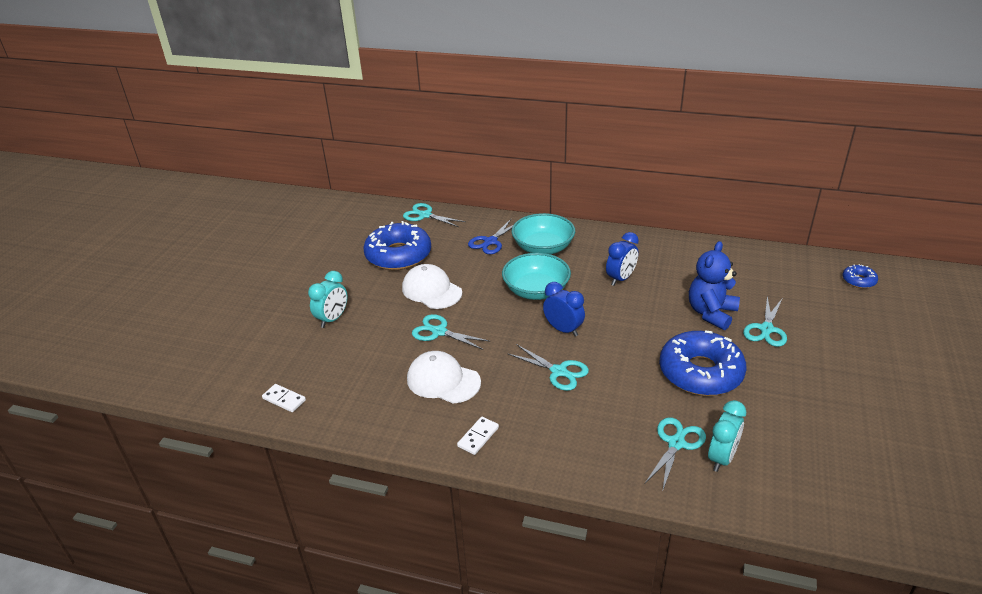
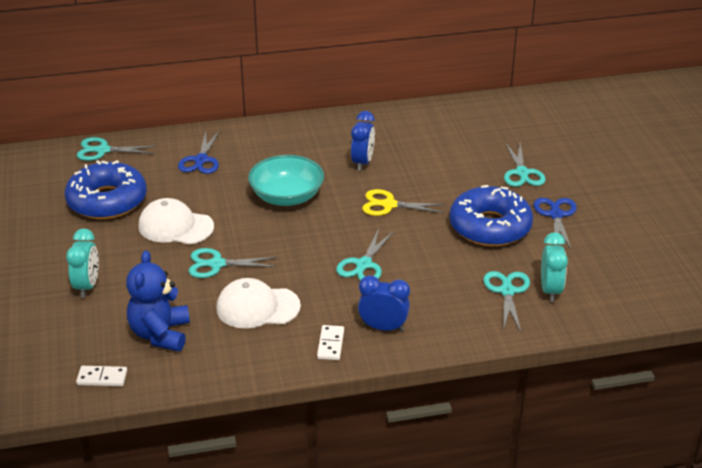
camera: 30 degrees left, 0 degrees up
turquoise scissors [507,344,589,391] -> turquoise scissors turned 105 degrees clockwise [336,228,394,281]
turquoise bowl [512,213,575,254] -> none
blue clock [543,282,585,337] -> blue clock moved to [358,275,410,332]
blue teddy bear [689,241,740,330] -> blue teddy bear moved to [126,250,190,351]
blue donut [842,264,878,288] -> none
none -> yellow scissors [362,189,446,216]
none -> blue scissors [533,198,577,250]

